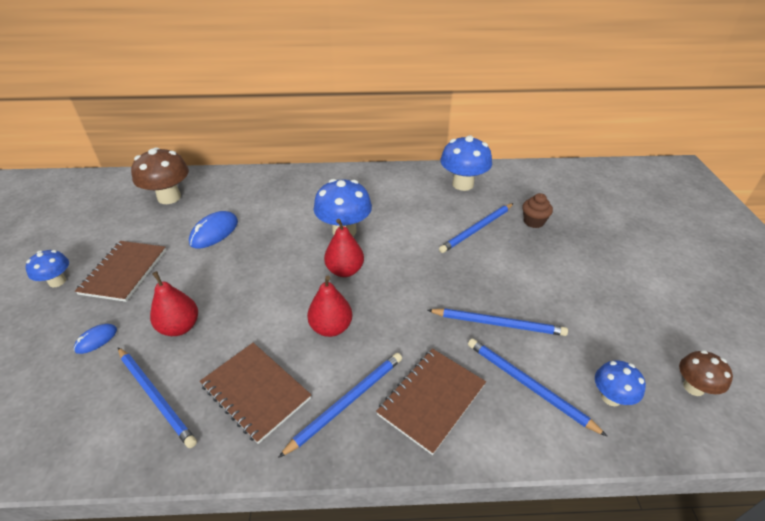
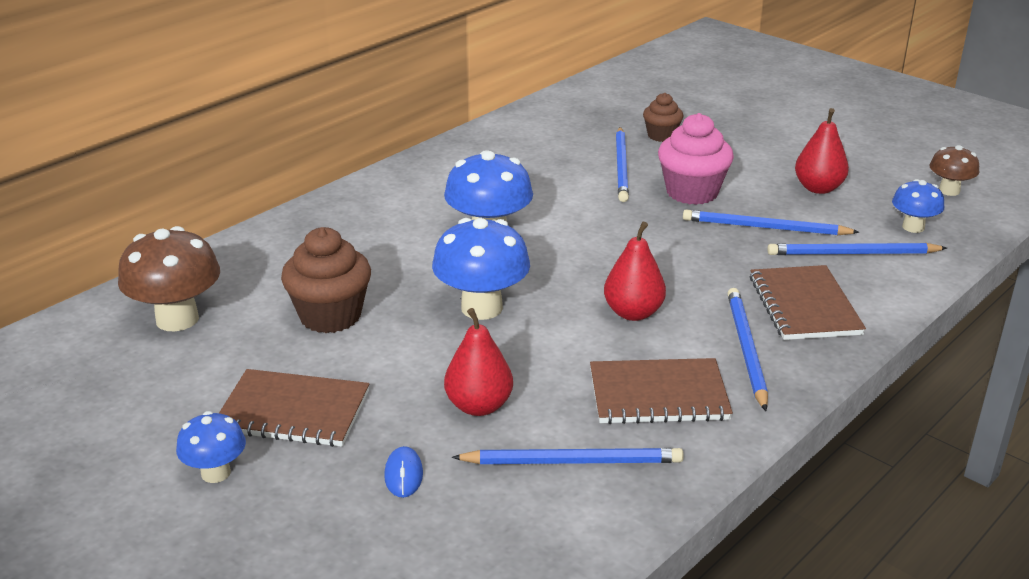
camera: 45 degrees left, 10 degrees down
brown notebook [75,241,166,302] -> brown notebook turned 45 degrees counterclockwise [219,369,370,447]
blue mouse [189,211,238,249] -> brown cupcake [281,227,371,333]
red pear [324,219,364,277] -> red pear moved to [795,108,849,194]
blue pencil [428,308,568,336] -> blue pencil turned 135 degrees counterclockwise [683,210,860,235]
blue mushroom [440,135,492,191] -> blue mushroom moved to [432,218,530,320]
none -> pink cupcake [658,113,734,205]

